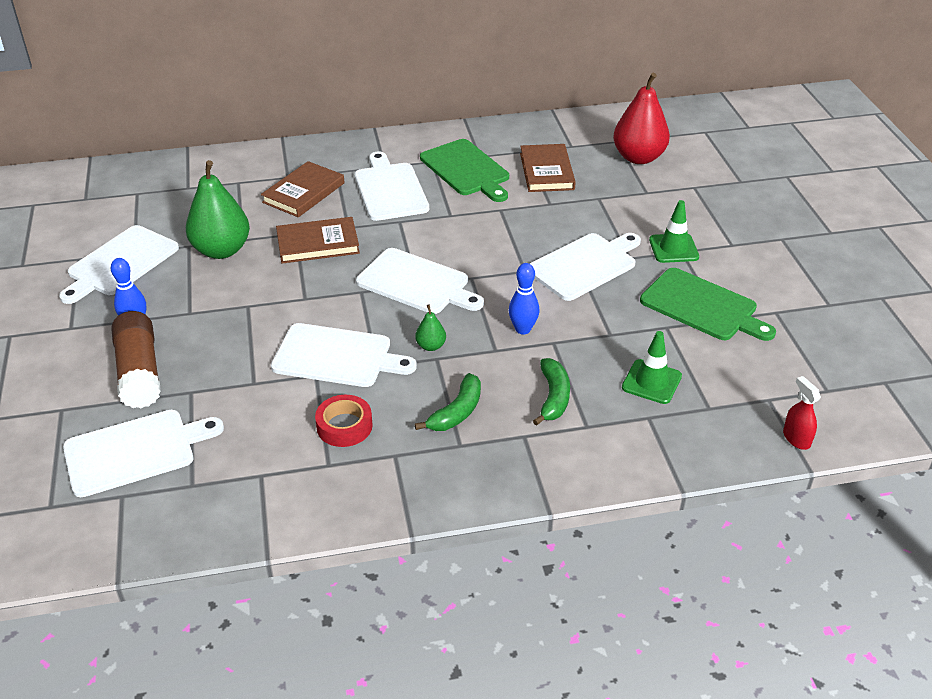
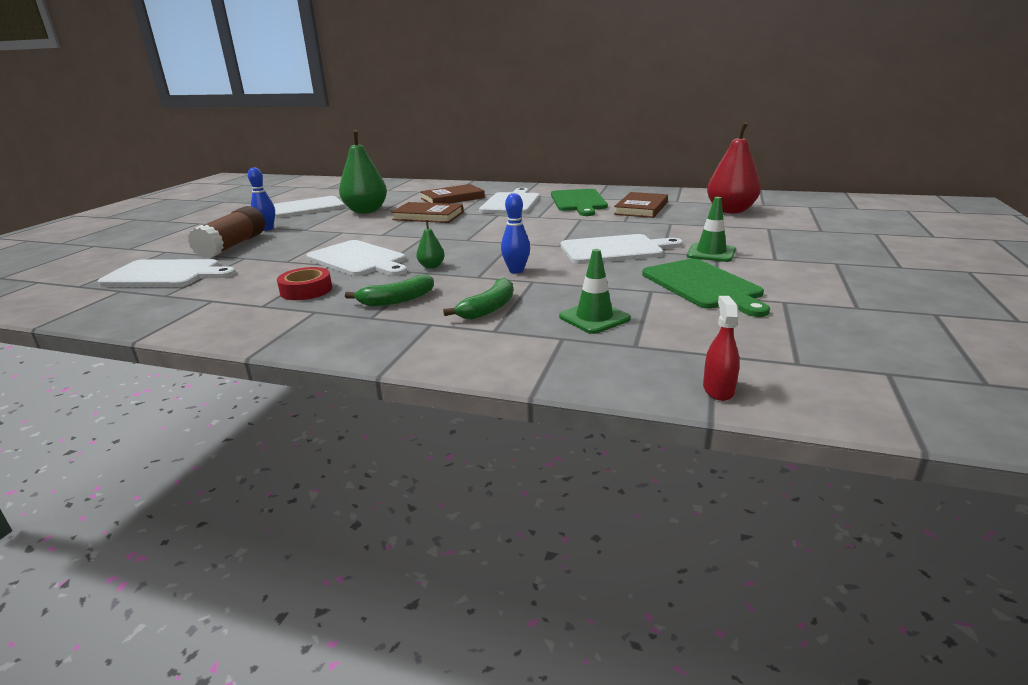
camera: 30 degrees right, 15 degrees down
white cutting board [356,248,484,314] -> none

